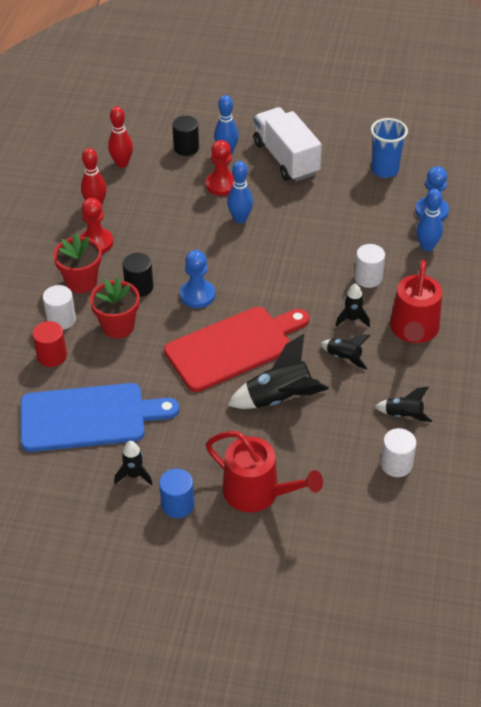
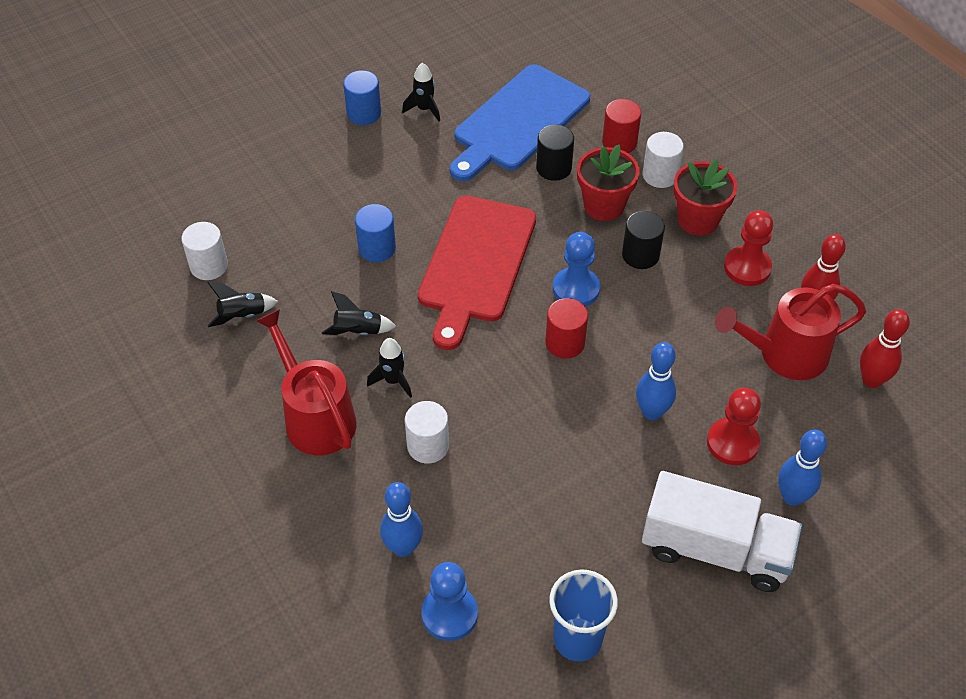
camera: 135 degrees right, 5 degrees up
black cylinder [172,116,199,156] -> black cylinder moved to [536,124,574,181]
red watering can [206,431,323,512] -> red watering can moved to [715,284,866,380]
black rocket [228,334,329,409] -> blue cylinder [355,204,396,262]
none -> red cylinder [545,298,588,359]

